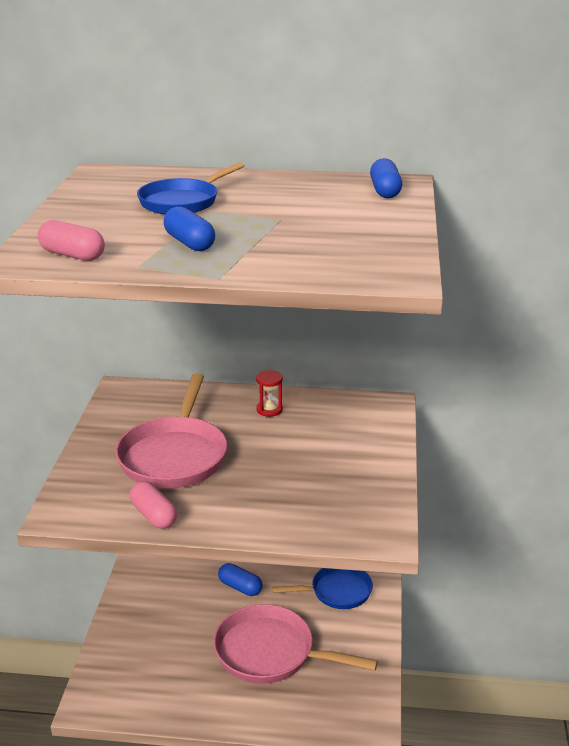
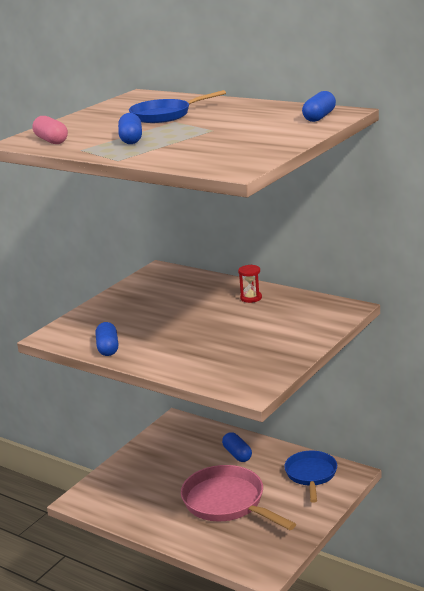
camera: 30 degrees right, 5 degrees down
pink pan [115,373,227,489] -> none
pink capsule [130,481,177,529] -> blue capsule [96,322,118,356]
blue pan [272,568,373,609] -> blue pan turned 105 degrees counterclockwise [284,451,337,503]

